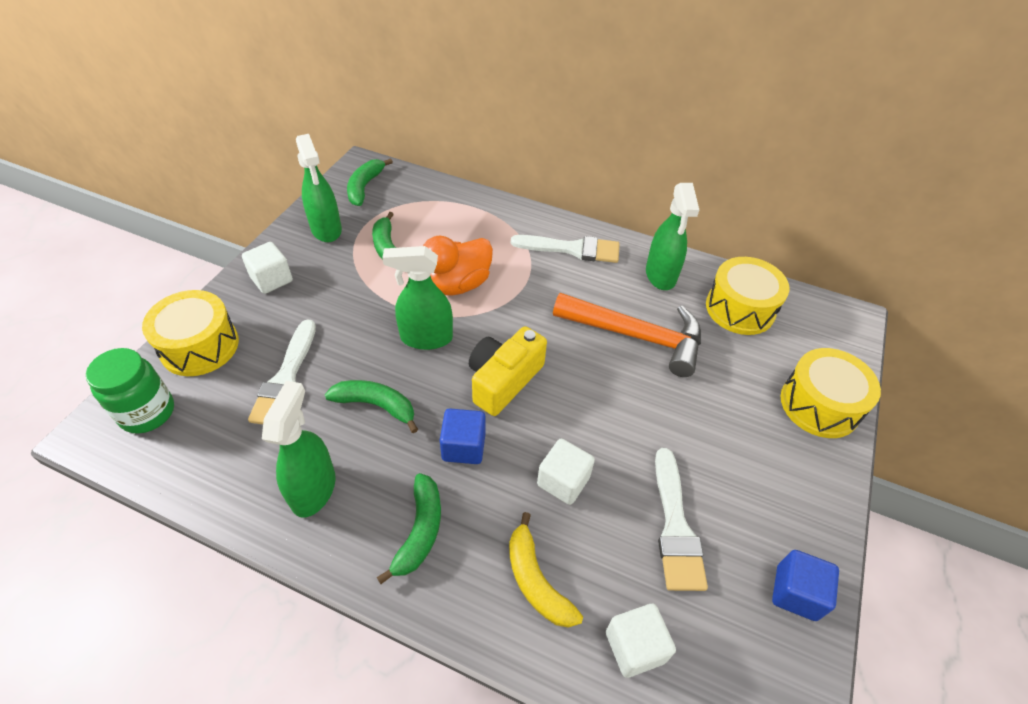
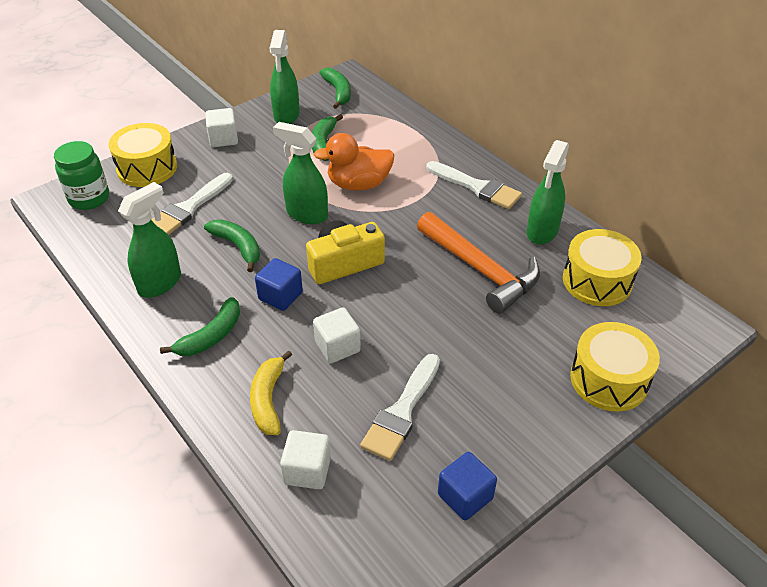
camera: 30 degrees right, 5 degrees down
green banana [347,158,393,206] -> green banana turned 120 degrees clockwise [319,68,351,109]

